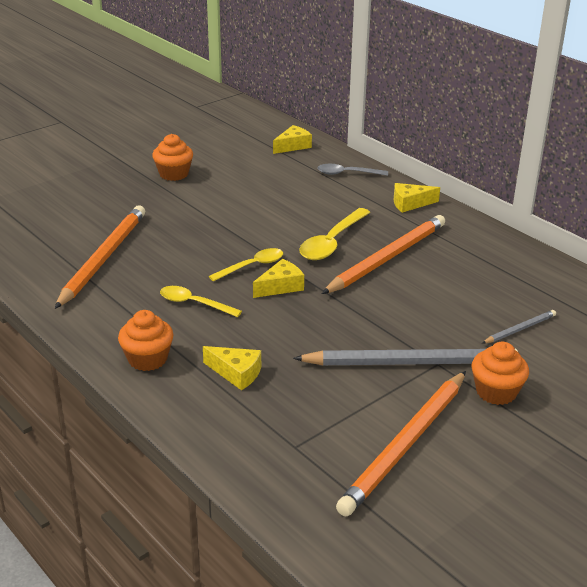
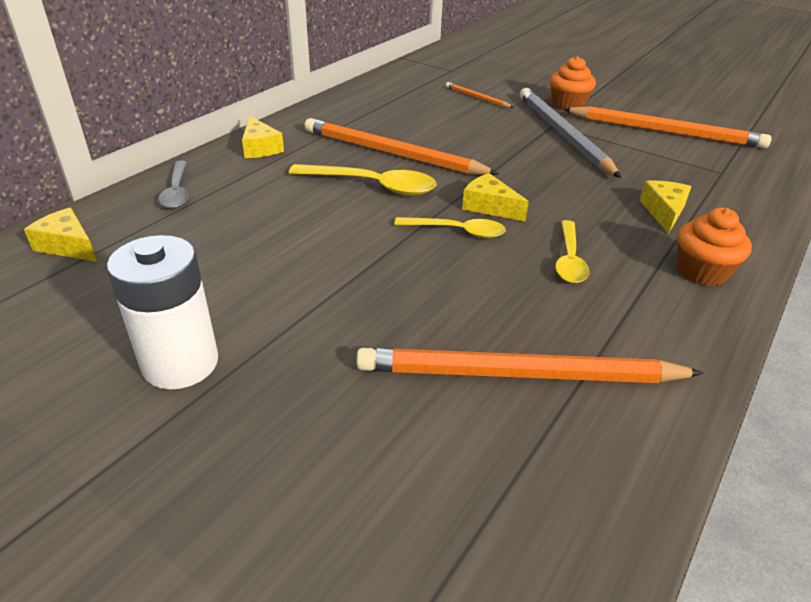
camera: 105 degrees left, 5 degrees up
orange cupcake [152,134,193,181] -> white battery [107,235,218,390]
yellow spoon [209,248,283,282] -> yellow spoon turned 150 degrees clockwise [394,217,506,238]
grey pencil [482,310,556,344] -> orange pencil [446,82,514,108]

